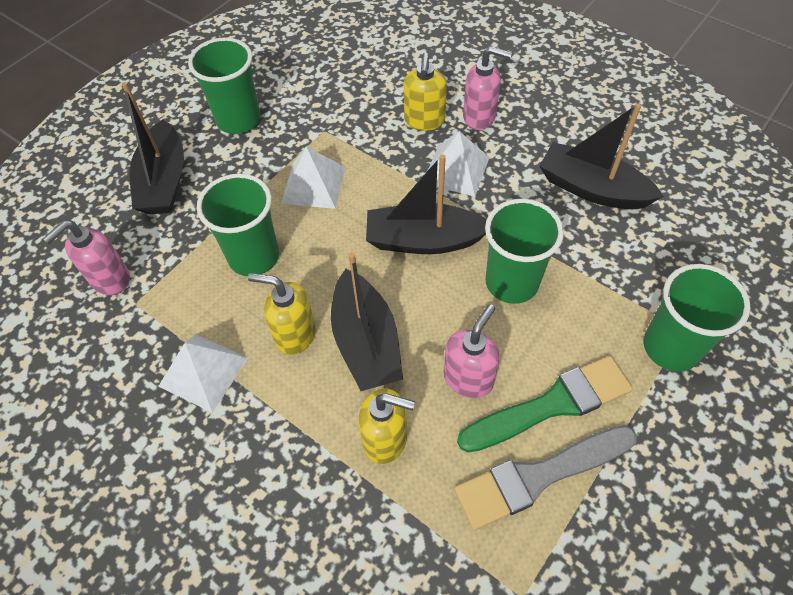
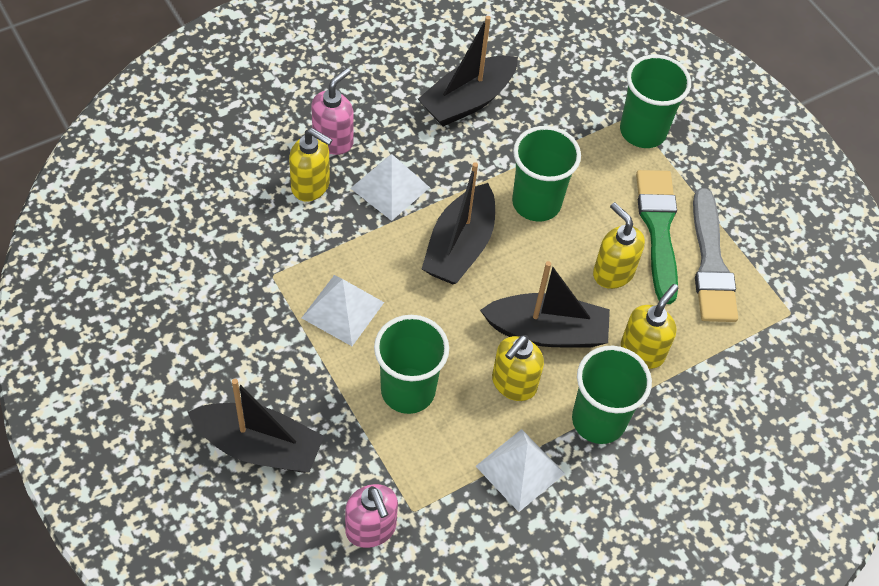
camera: 75 degrees left, 0 degrees up
green cup [188,37,261,134] -> green cup moved to [572,346,652,444]
pink soap dispenser [444,304,500,398] -> yellow soap dispenser [593,202,645,289]

